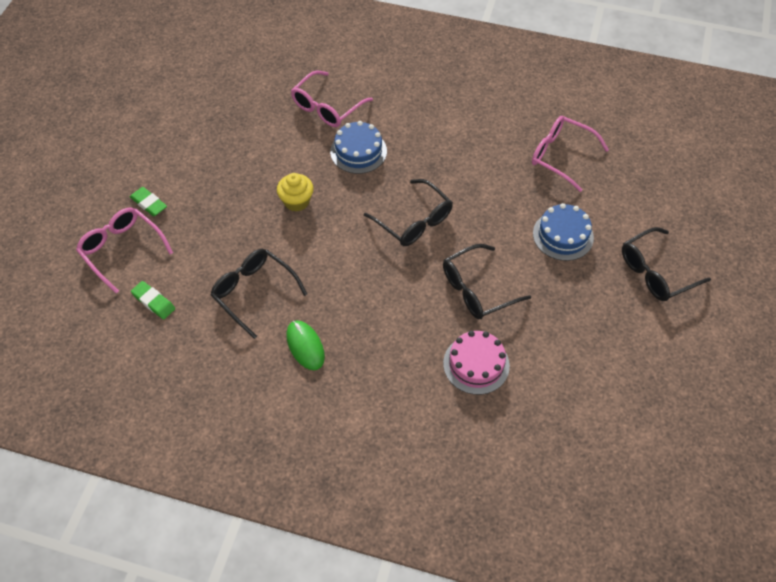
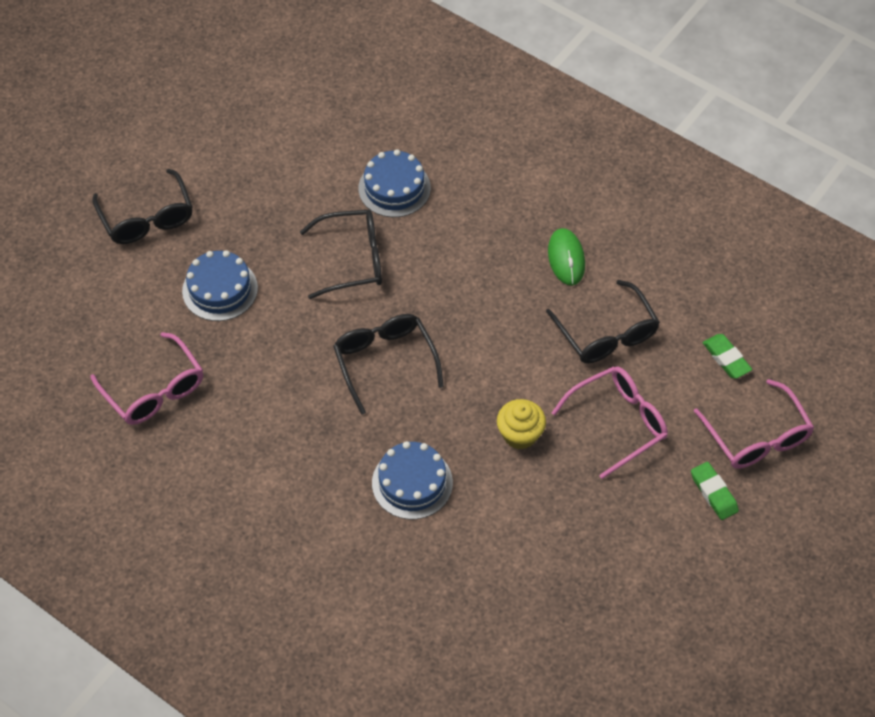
camera: 160 degrees left, 0 degrees up
pink glasses [291,70,373,127] -> pink glasses moved to [552,366,668,479]
pink cake [443,331,510,395] -> blue cake [359,149,431,217]
black glasses [622,227,711,301] -> black glasses turned 75 degrees clockwise [92,169,192,244]

